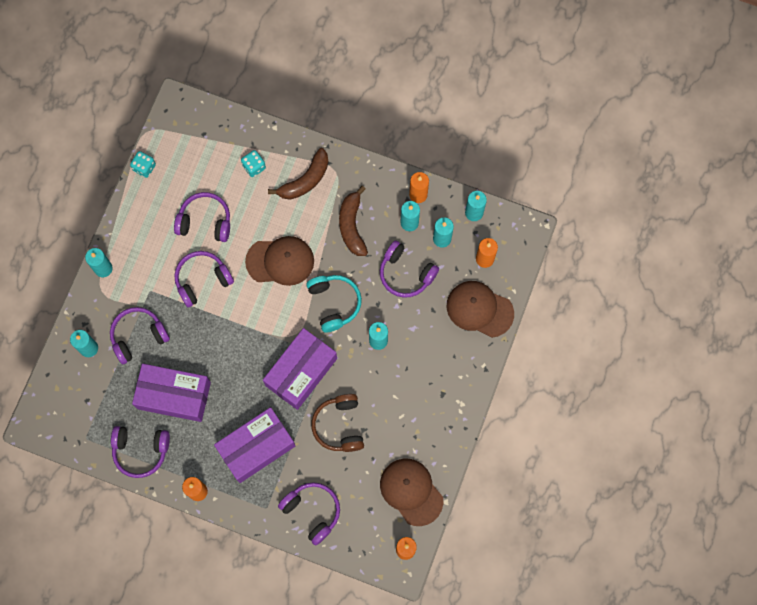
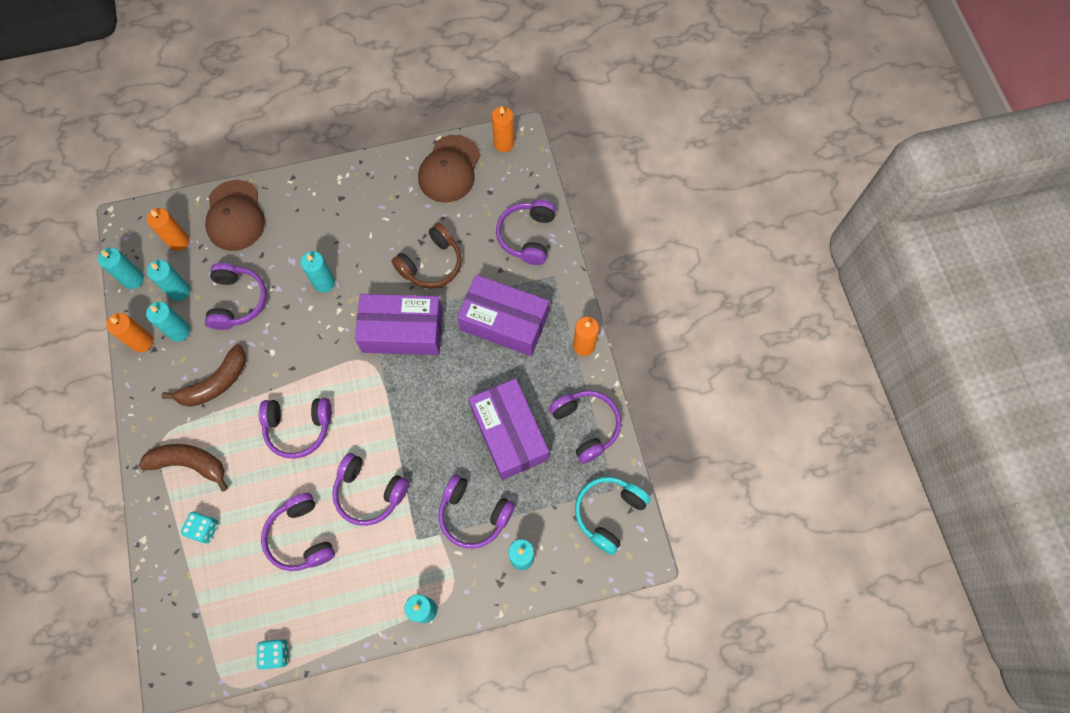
camera: 125 degrees left, 5 degrees down
brown cap [245,236,314,286] -> purple headphones [259,398,332,459]
turquoise headphones [306,275,362,333] -> turquoise headphones moved to [575,477,650,555]

